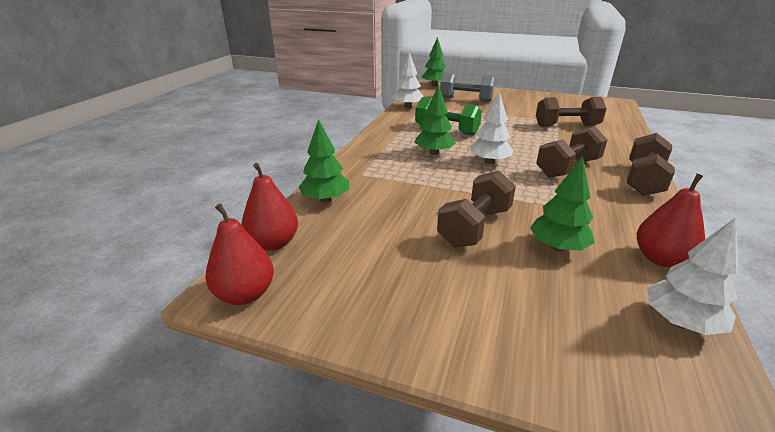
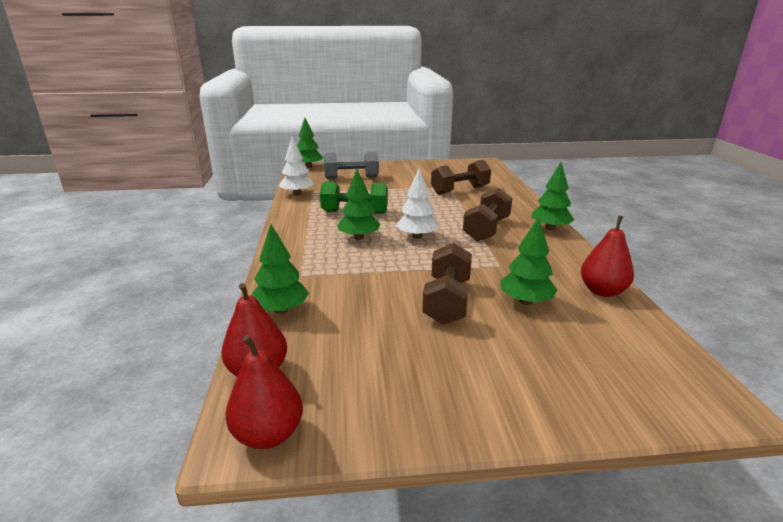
camera: 25 degrees left, 5 degrees down
brown dumbbell [627,133,675,196] -> green tree [531,162,574,231]
white tree [647,217,739,335] -> none

